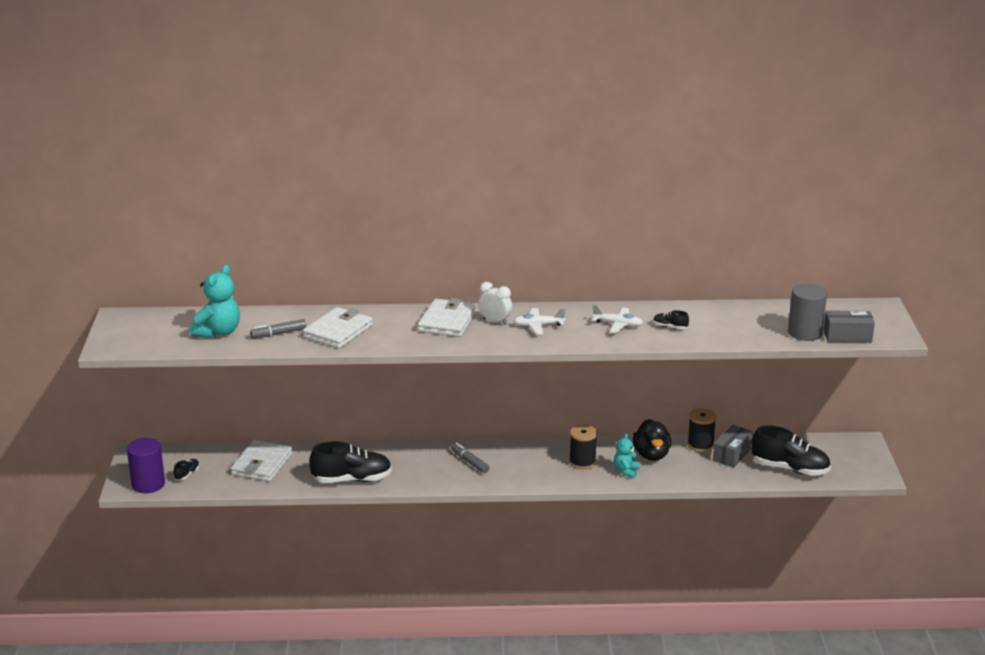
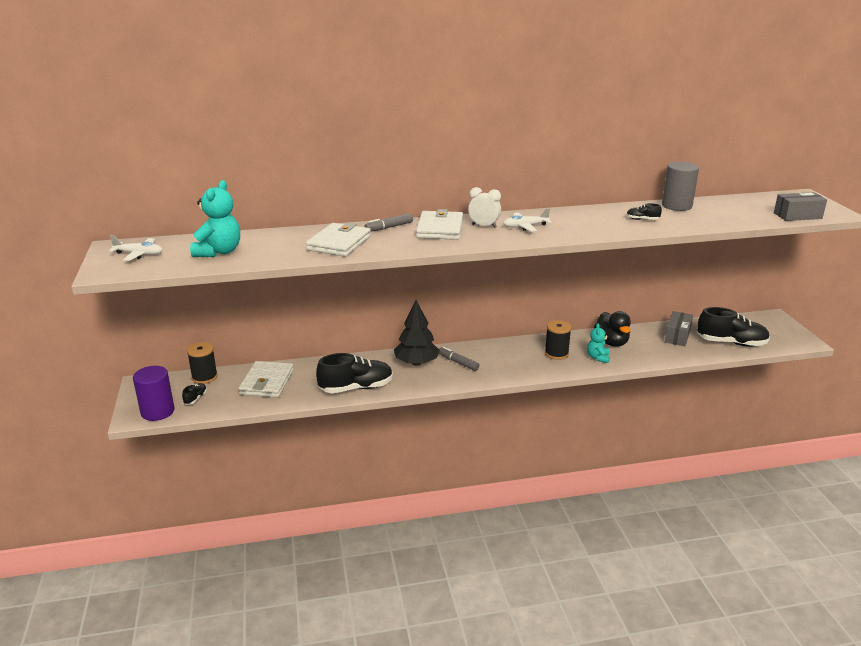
camera: 10 degrees left, 0 degrees up
grey marker [250,319,306,338] -> grey marker moved to [364,213,413,232]
white plane [592,305,643,333] -> white plane moved to [109,235,163,261]
black spool [687,408,716,452] -> black spool moved to [187,342,218,384]
grey cylinder [788,284,827,341] -> grey cylinder moved to [662,162,699,211]
none -> black tree [394,300,440,366]

